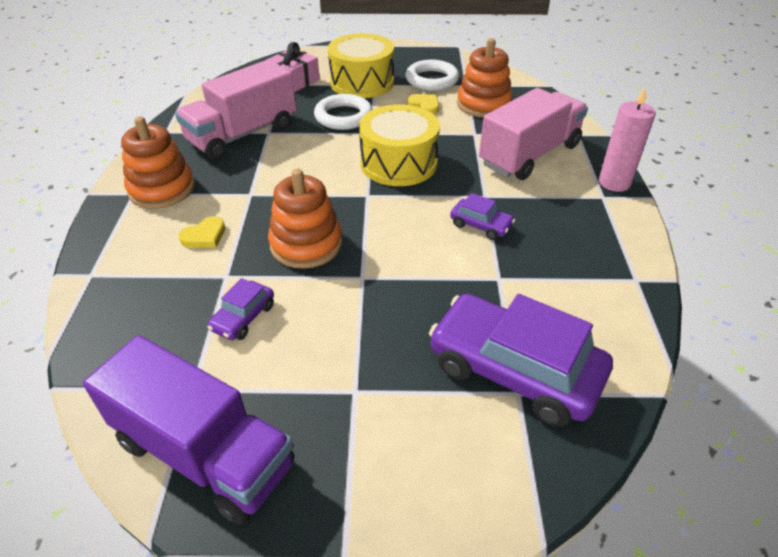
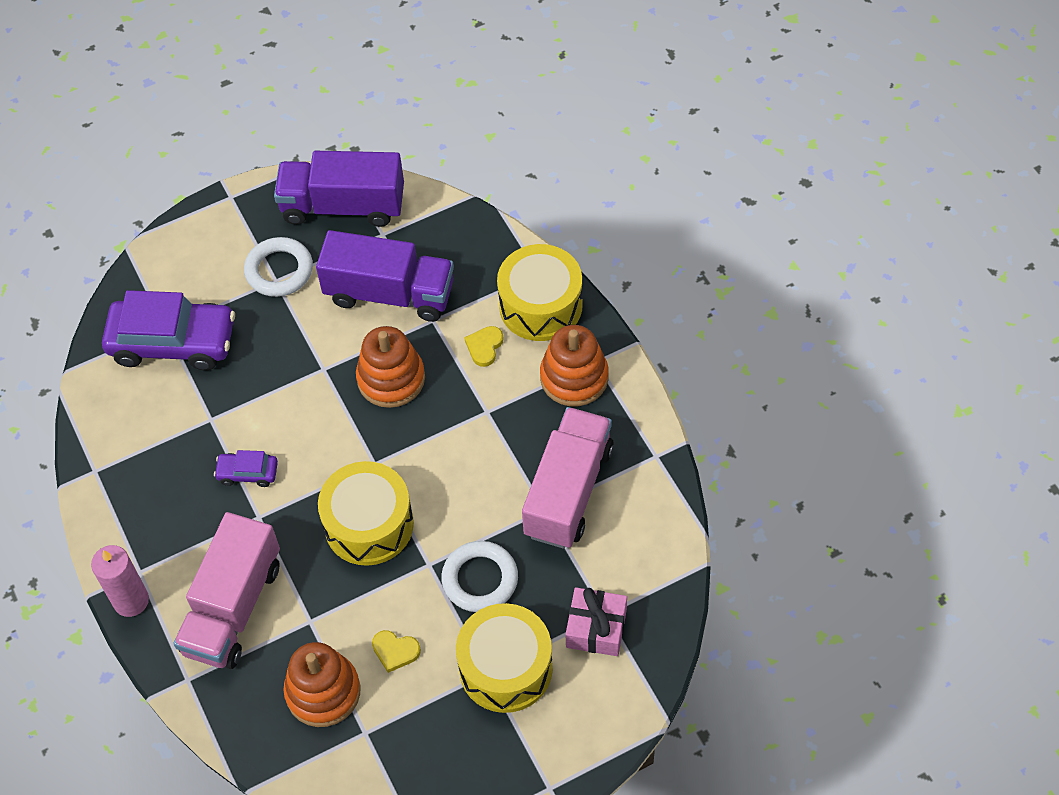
camera: 155 degrees right, 15 degrees up
purple car [207,278,274,340] -> purple truck [316,230,454,322]
white ring [406,60,459,91] -> white ring moved to [244,237,313,297]
none -> yellow drum [497,244,583,341]

